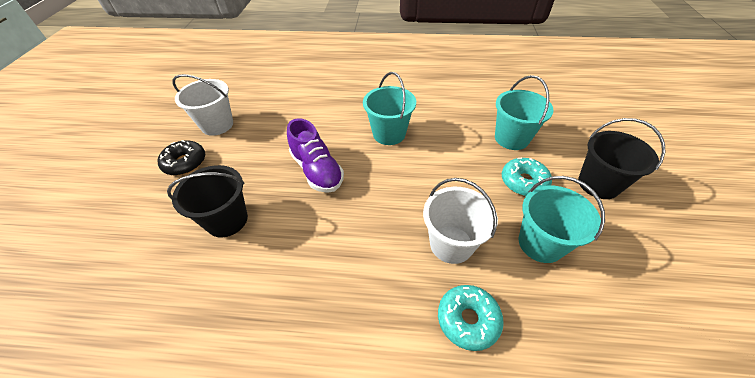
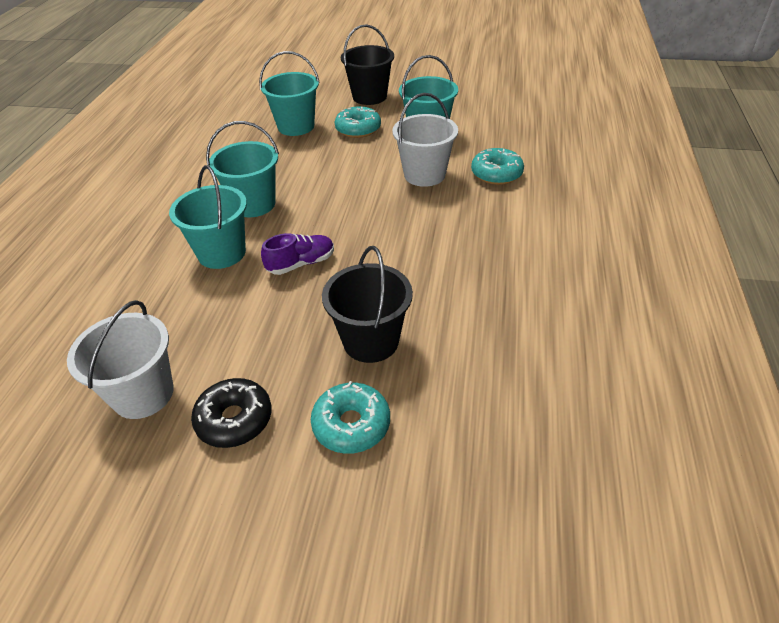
camera: 85 degrees left, 5 degrees down
purple shoe [287,118,344,193] -> purple shoe [261,233,334,275], size x0.66
none -> turquoise bucket [169,165,247,269]
none -> turquoise donut [311,381,390,454]

